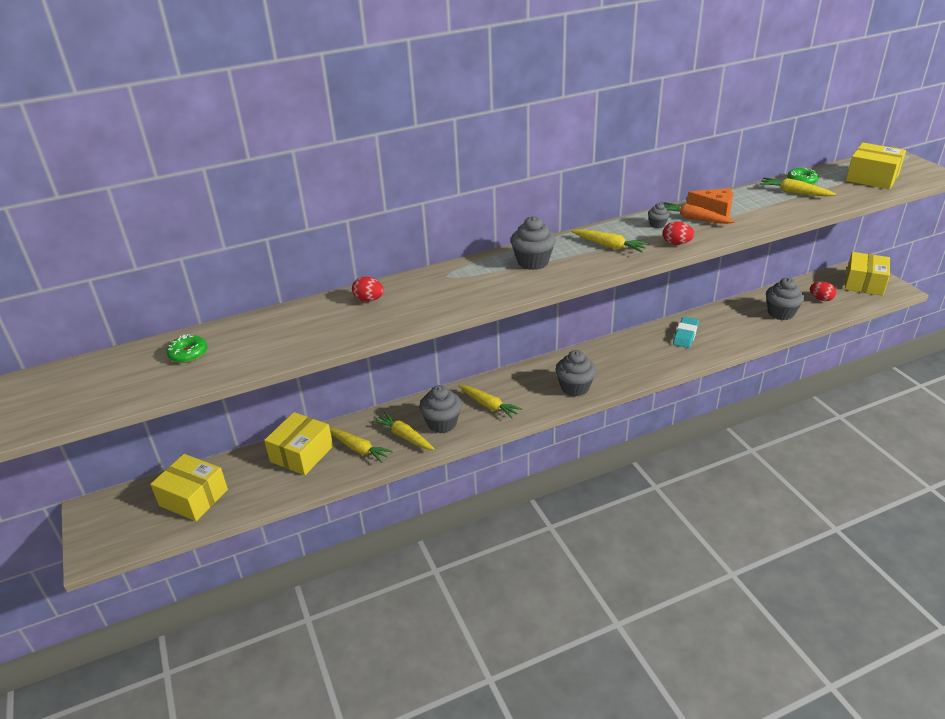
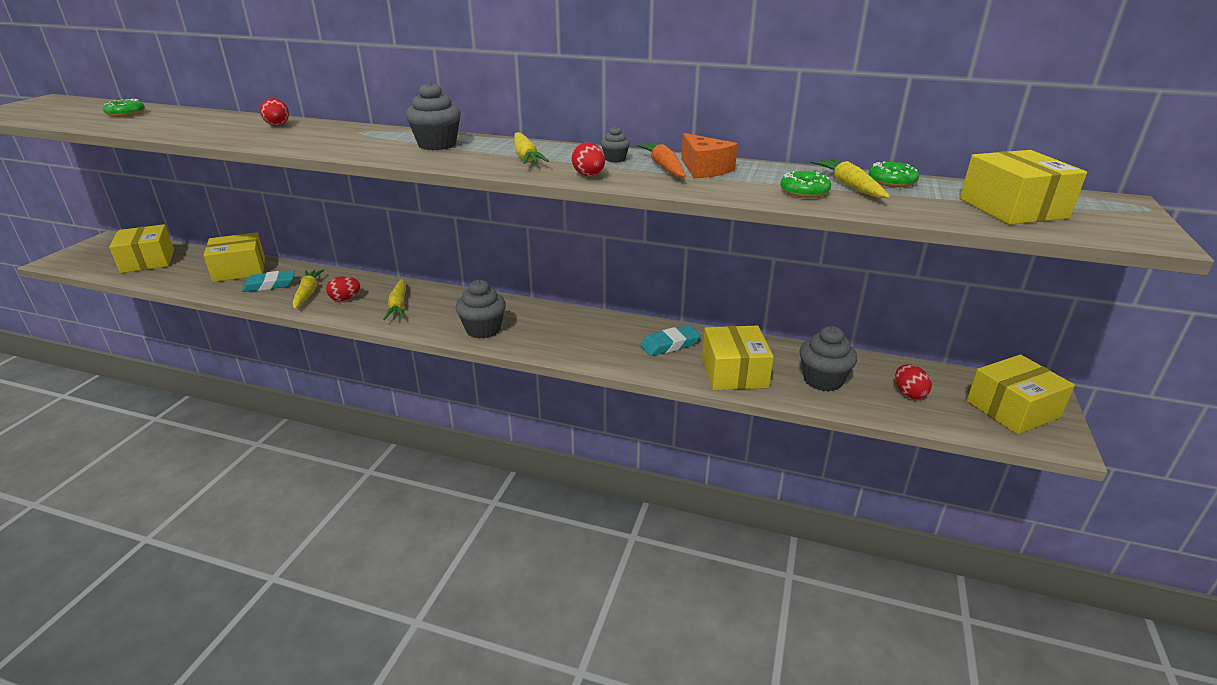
camera: 40 degrees right, 5 degrees down
yellow carrot [330,429,393,463] -> turquoise eraser [242,270,295,292]
grey cupcake [419,385,462,433] -> red egg [326,276,360,301]
none -> yellow box [702,325,774,390]
none -> green donut [780,171,831,198]

